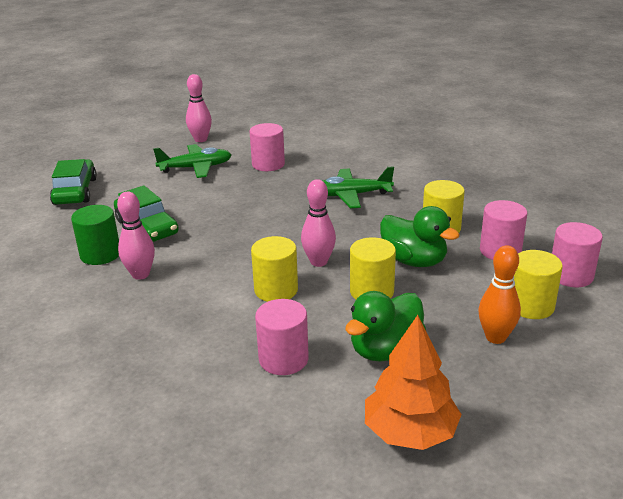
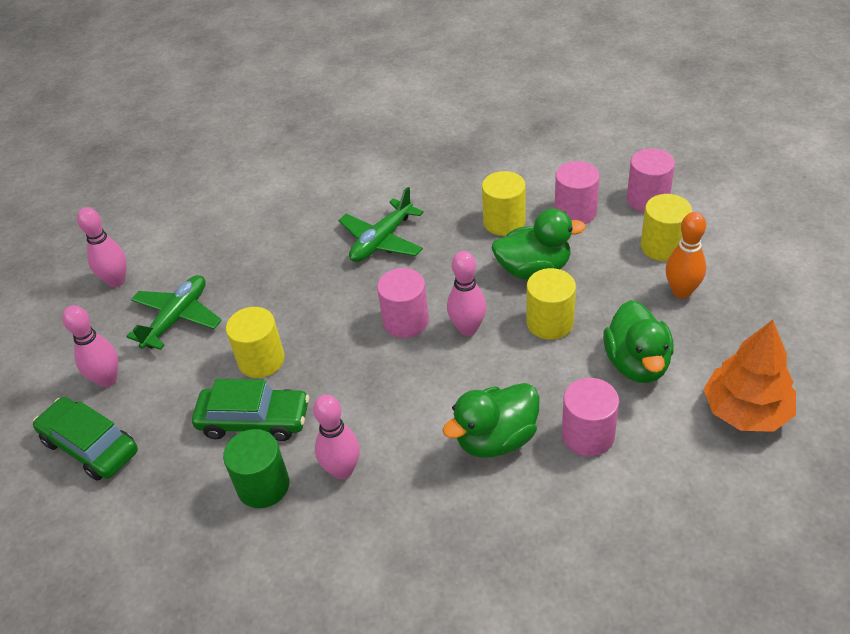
camera: 45 degrees left, 15 degrees up
pink cylinder [250,123,285,171] -> pink cylinder moved to [377,268,429,338]
yellow cylinder [251,236,298,302] -> yellow cylinder moved to [226,307,285,378]
none -> pink bowling pin [62,305,118,387]
none -> green duck [442,383,540,458]

